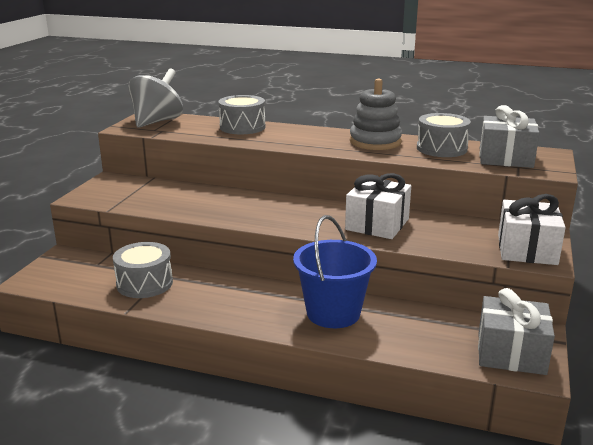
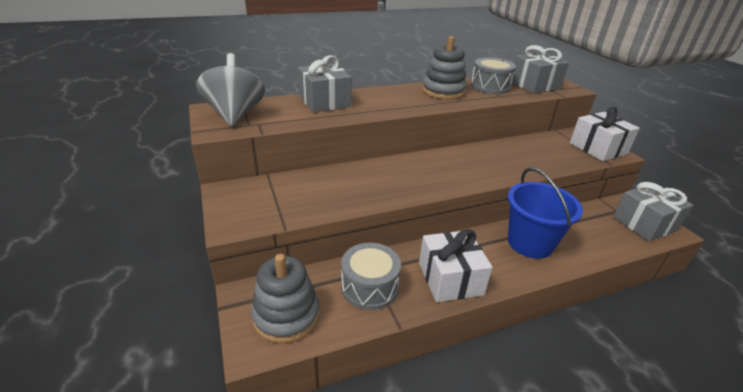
camera: 40 degrees left, 10 degrees up
grey drum [218,95,265,134] -> grey gift [298,55,352,112]
white gift [345,173,411,239] -> white gift moved to [419,229,493,302]
none -> grey stacking toy [251,254,320,343]

